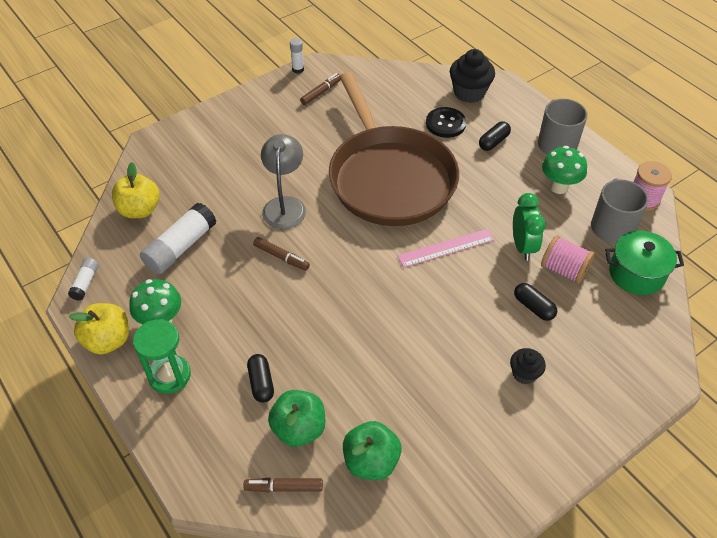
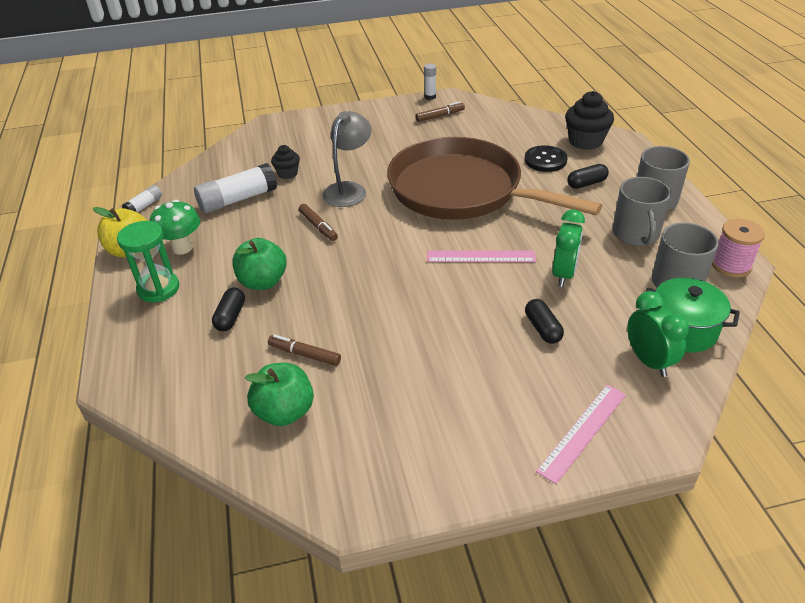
camera: 25 degrees right, 10 degrees down
yellow apple [112,162,160,218] -> none
brown marker [244,478,323,492] -> brown marker moved to [268,335,341,366]
green apple [268,390,325,447] -> green apple moved to [232,238,287,290]
brown pan [329,72,459,226] -> brown pan turned 120 degrees clockwise [387,137,602,220]
black cupcake [510,348,546,384] -> black cupcake moved to [271,145,300,179]
pink spool [541,235,595,284] -> none
green mushroom [542,146,587,194] -> grey mug [612,177,671,246]
none -> pink ruler [536,384,626,484]
none -> green clock [627,291,689,377]

